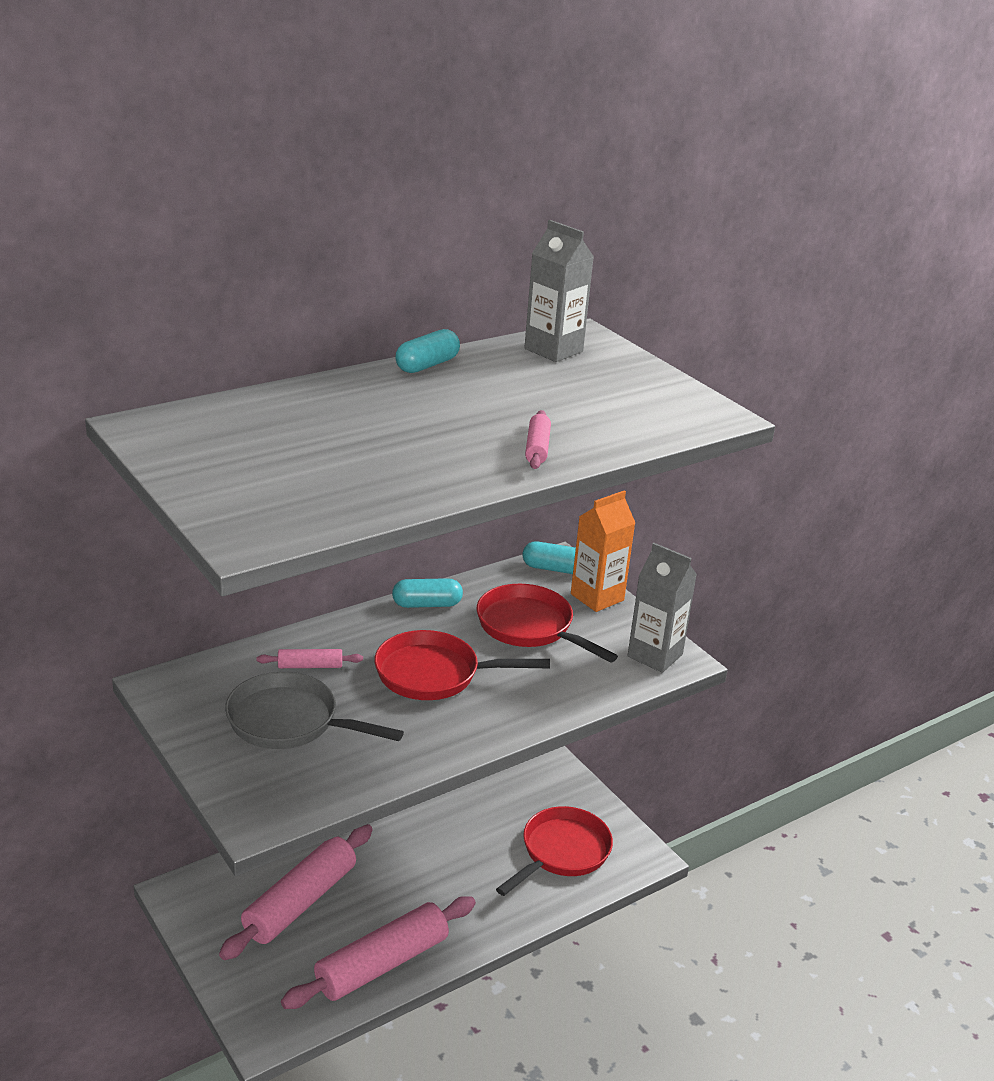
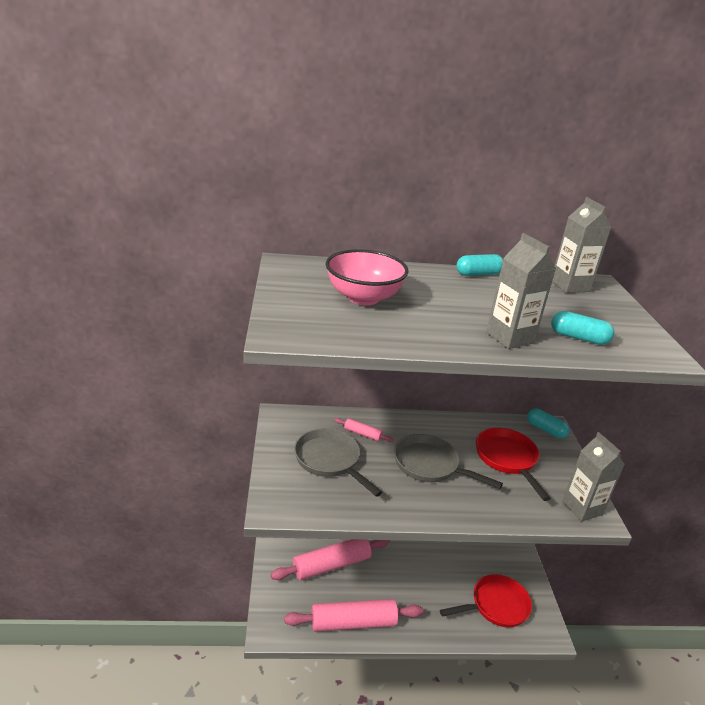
camera: 30 degrees right, 0 degrees up
red pan [374,630,550,700] -> grey pan [394,434,503,489]
turquoise capsule [392,578,463,608] -> turquoise capsule moved to [551,311,614,345]
pink rolling pin [525,410,551,469] -> grey carton [486,233,556,349]
orange carton [571,490,635,612] -> none
none -> pink bowl [326,249,409,305]

